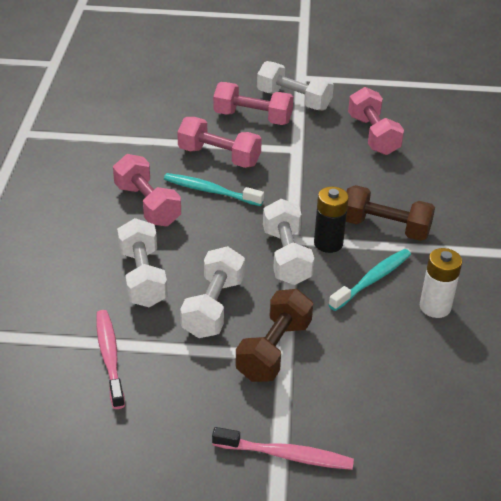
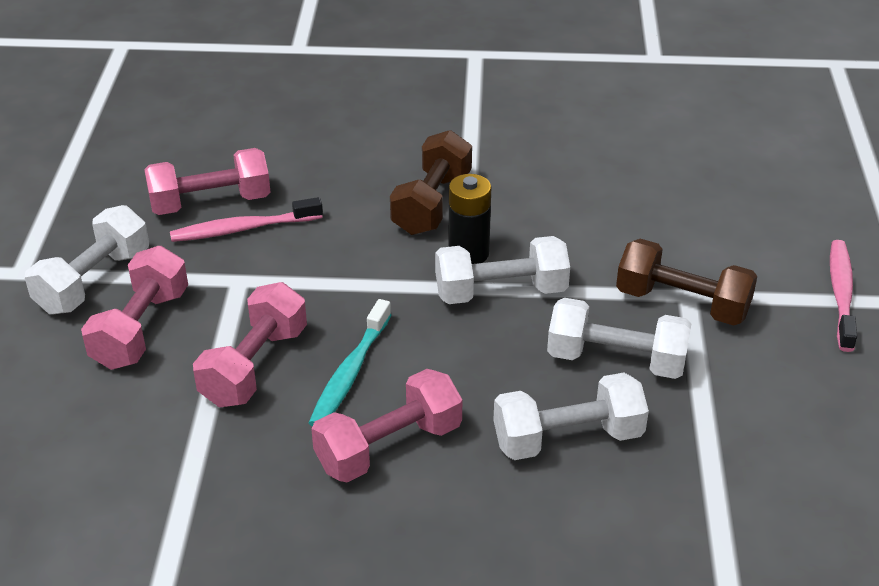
camera: 90 degrees left, 0 degrees up
pink toothbrush [96,310,125,409] -> pink toothbrush moved to [170,197,323,242]
turquoise toothbrush [329,249,411,311] -> none
white battery [420,248,462,318] -> none

